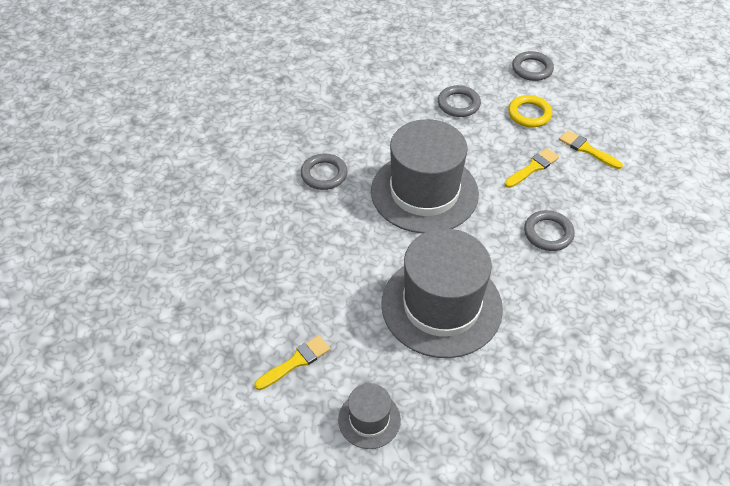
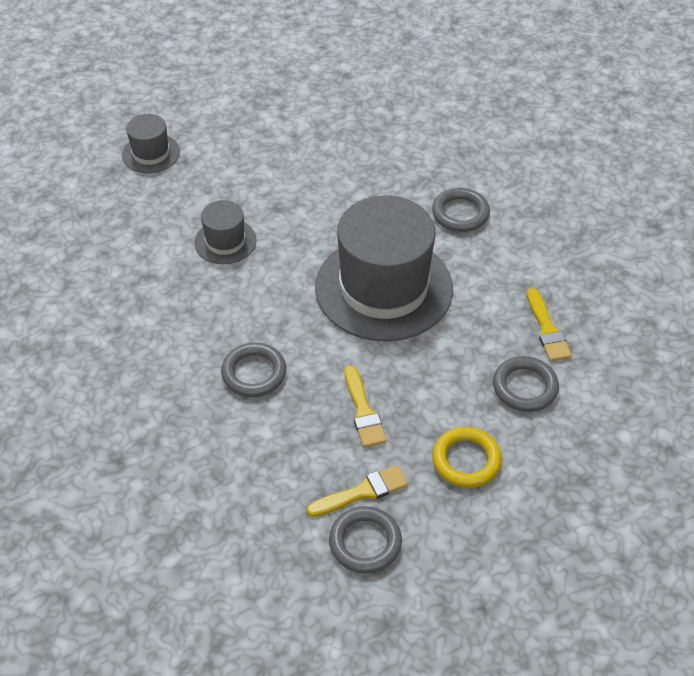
camera: 115 degrees right, 0 degrees up
yellow brush [254,335,330,390] -> yellow brush moved to [527,288,572,361]
grey hat [381,228,503,358] -> grey hat [194,200,257,264], size x0.47
grey ring [512,51,554,81] -> grey ring moved to [329,506,402,574]

